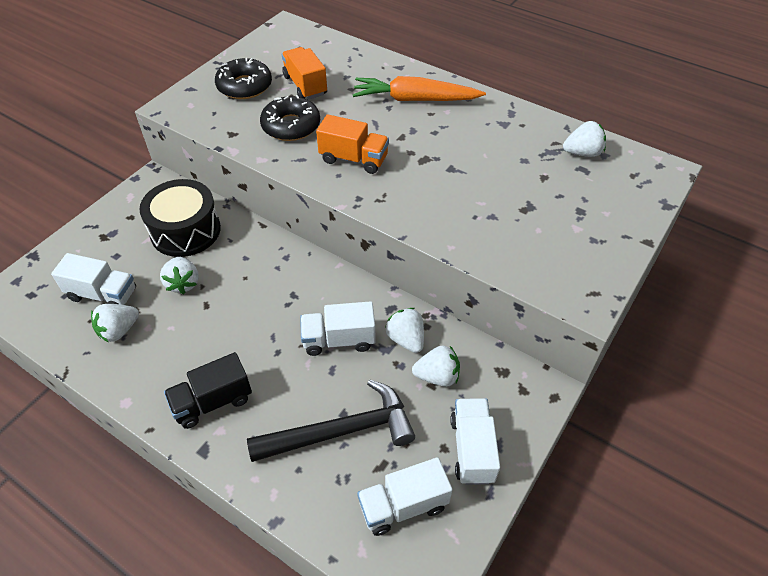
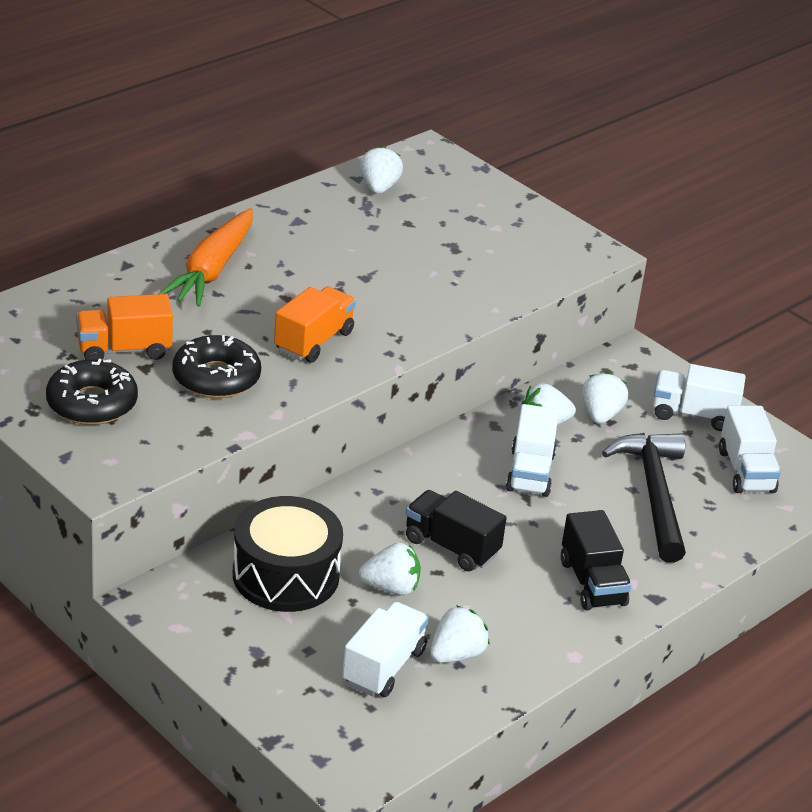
camera: 80 degrees left, 15 degrees down
white strawberry [91,304,139,342] -> white strawberry turned 105 degrees counterclockwise [430,605,490,663]
none -> black truck [406,490,507,571]

